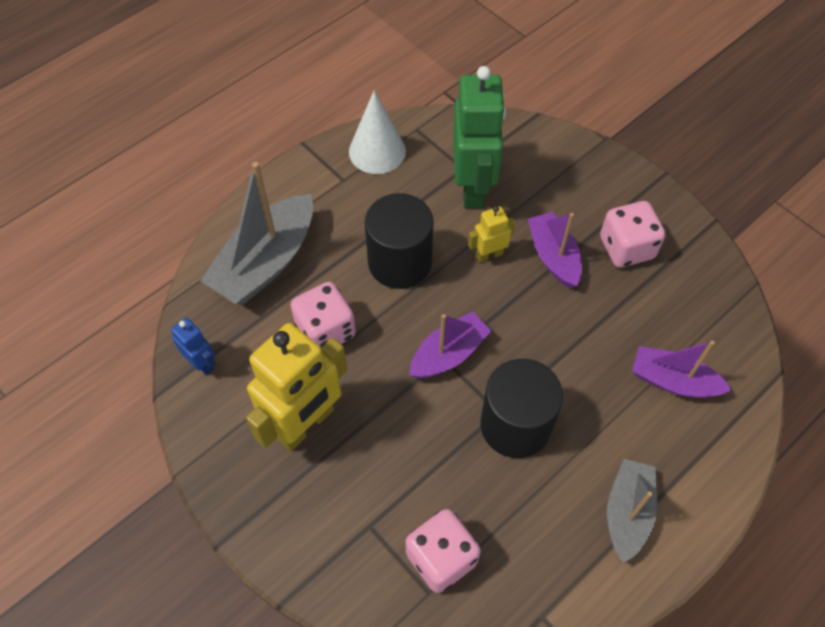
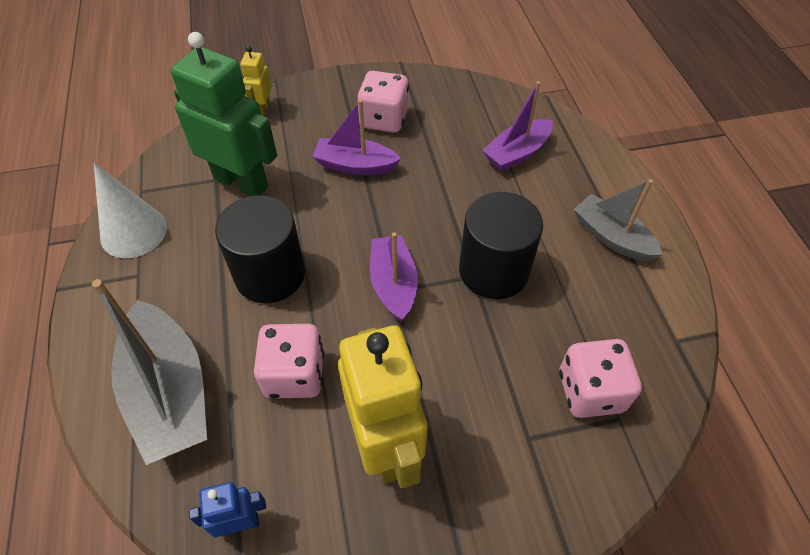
camera: 60 degrees left, 5 degrees down
yellow robot [468,206,515,263] -> yellow robot moved to [240,46,272,117]

